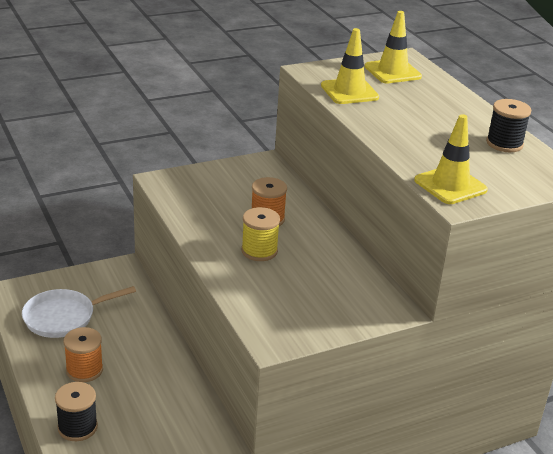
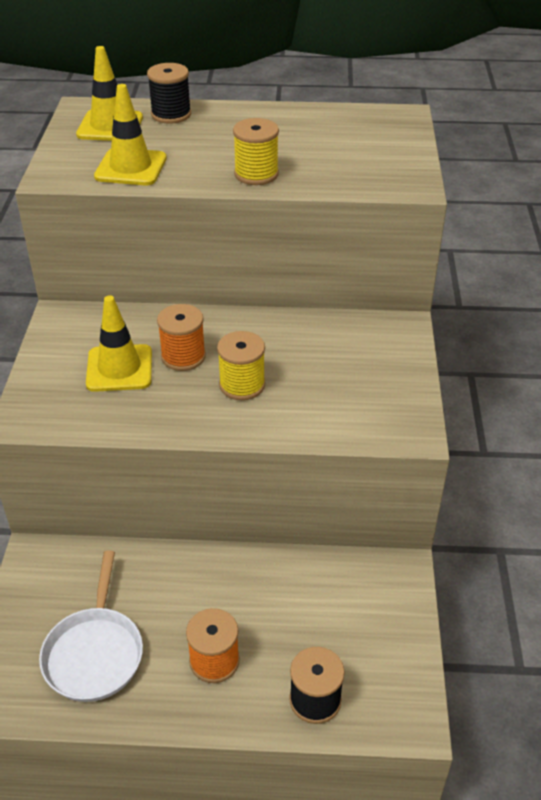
camera: 60 degrees left, 10 degrees up
yellow traffic cone [414,114,488,204] -> yellow traffic cone moved to [86,295,152,392]
black spool [486,99,531,152] -> black spool moved to [147,63,191,124]
none -> yellow spool [233,118,279,185]

